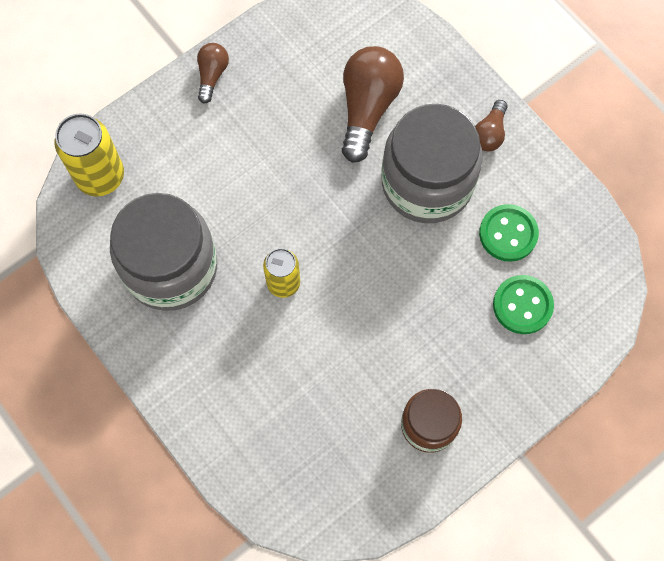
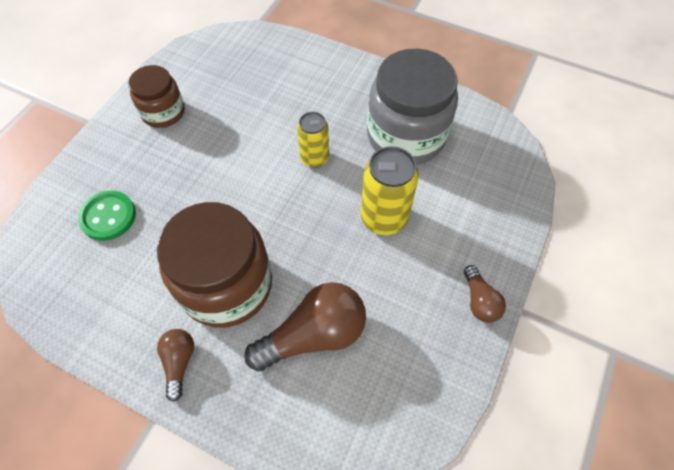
camera: 155 degrees right, 10 degrees down
yellow can [55,113,124,197] -> yellow can moved to [361,146,419,235]
brown light bulb [342,46,404,163] -> brown light bulb turned 105 degrees counterclockwise [244,282,366,372]
grey jar [381,104,483,223] -> brown jar [157,202,272,327]
green button [479,204,539,262] -> none

